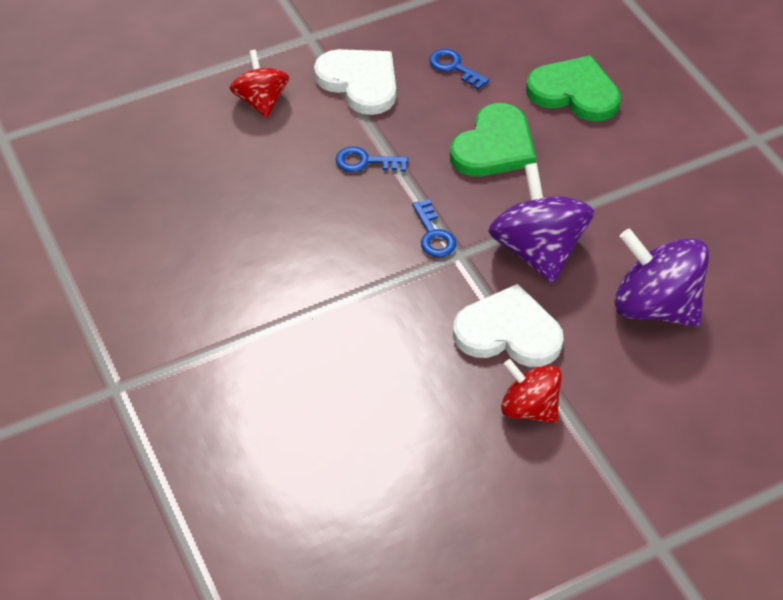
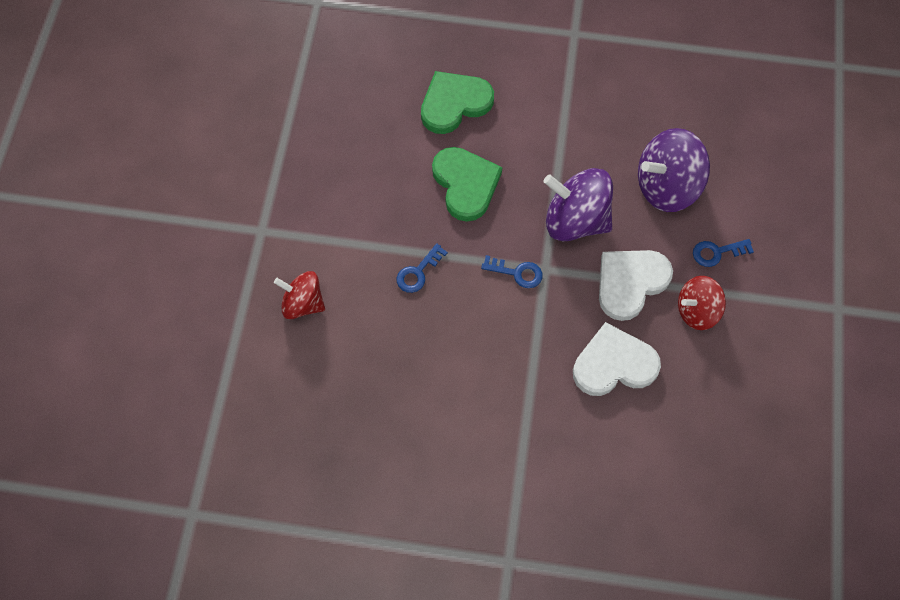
camera: 55 degrees left, 15 degrees up
white heart [314,49,396,115] -> white heart moved to [573,322,661,396]
blue key [429,49,489,90] -> blue key moved to [693,239,754,267]

